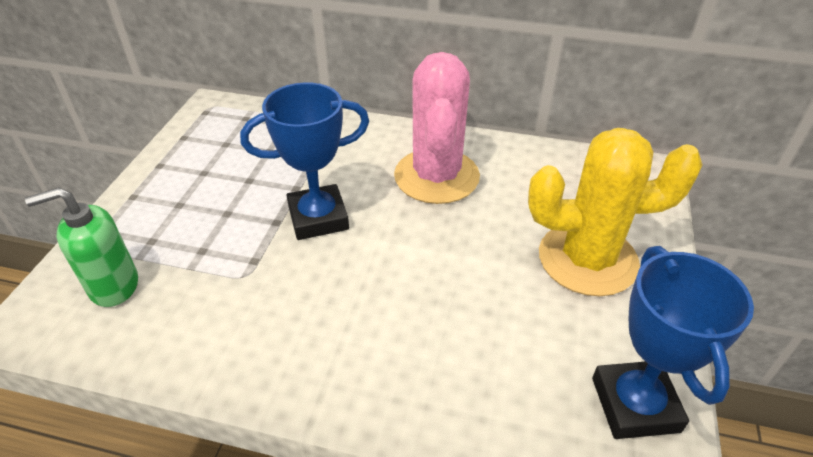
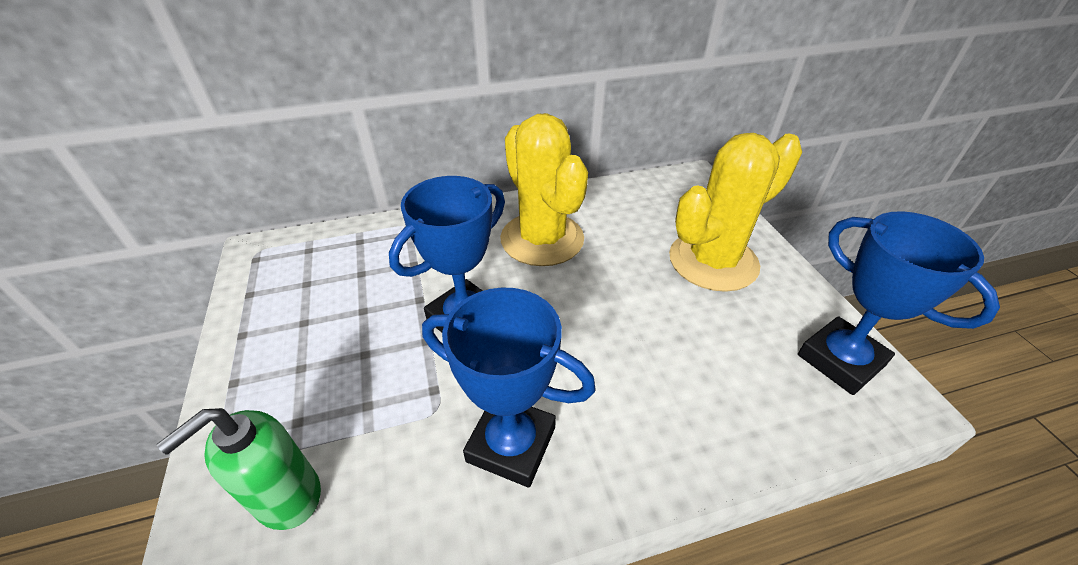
camera: 30 degrees left, 0 degrees up
pink cactus [394,52,480,204] -> yellow cactus [500,113,588,266]
none -> blue trophy [422,288,596,488]

